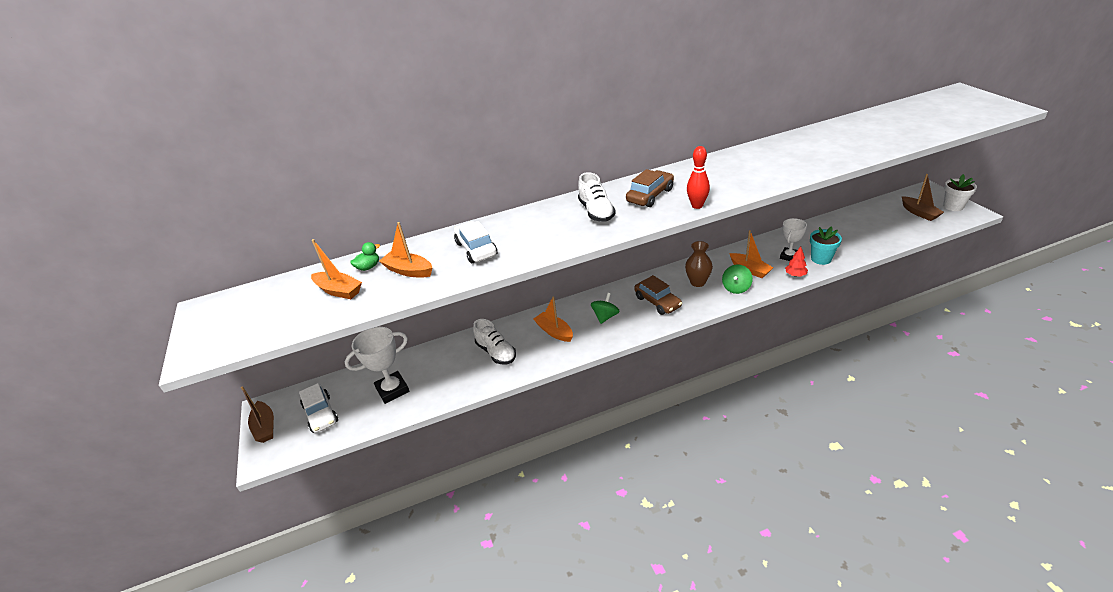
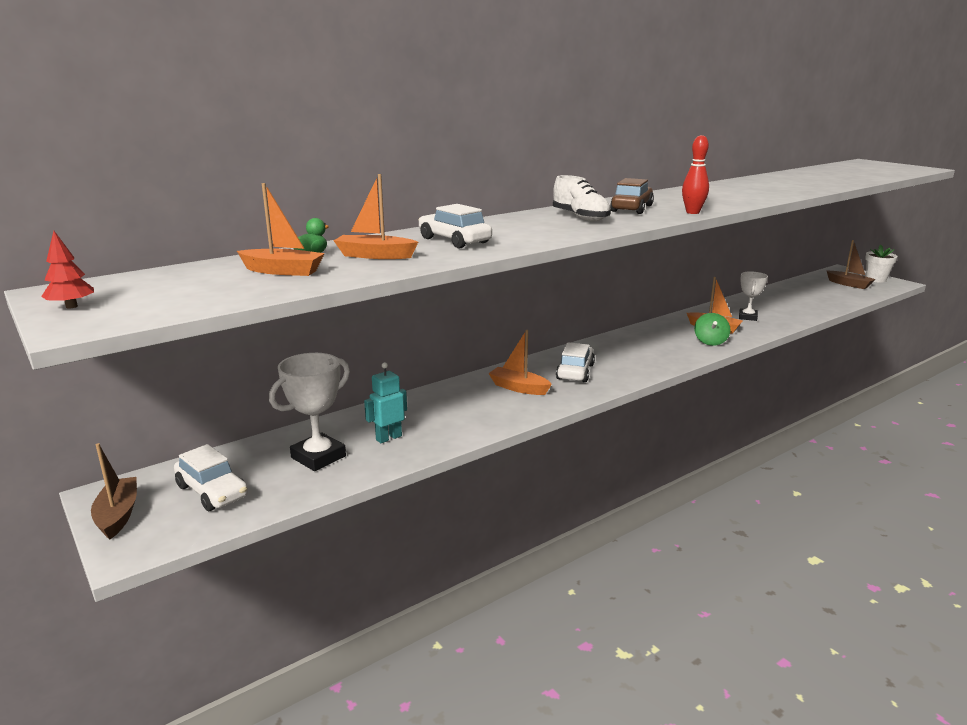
camera: 20 degrees left, 15 degrees down
brown boat [241,386,274,443] -> brown boat turned 150 degrees counterclockwise [91,443,137,540]
white shoe [473,319,516,364] -> none
green spinning top [591,293,620,324] -> white car [556,342,595,382]
brown car [634,275,682,315] -> none
brown vase [685,241,713,287] -> none
red tree [785,246,808,277] -> red tree moved to [41,231,94,309]
turquoise flower pot [810,226,842,265] -> none
none -> turquoise robot [364,362,407,443]

